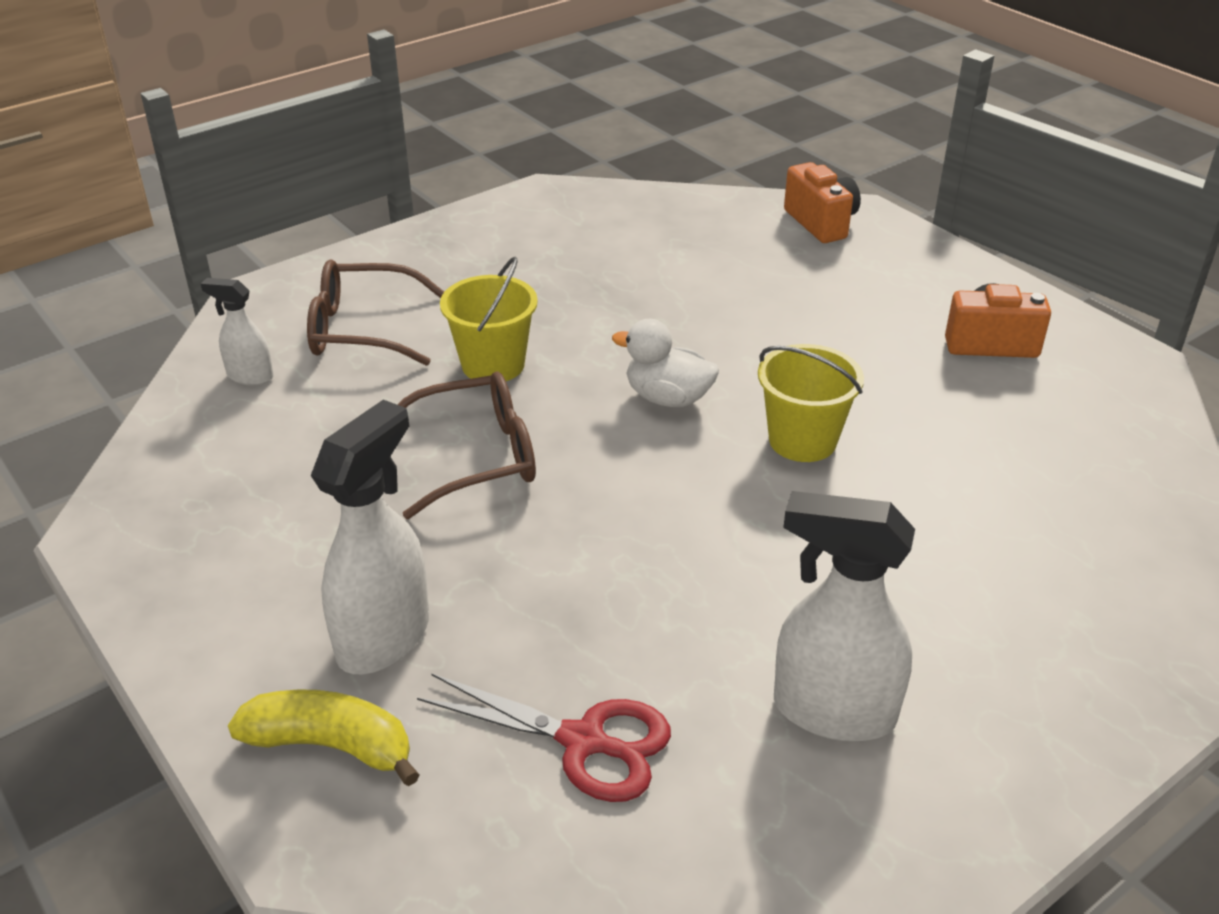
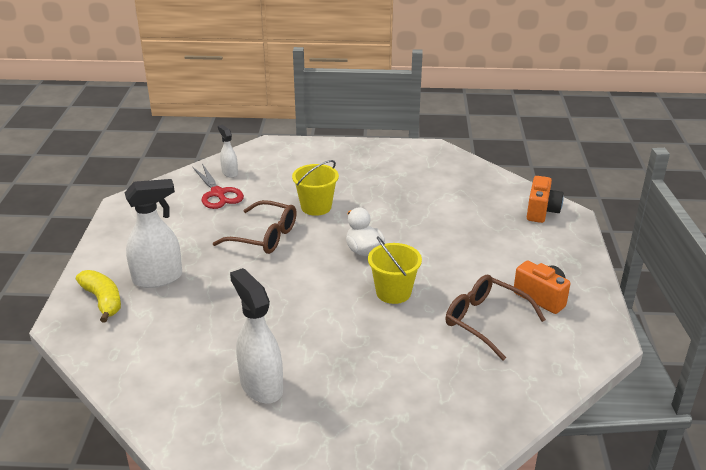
camera: 40 degrees right, 5 degrees down
brown glasses [307,259,444,366] -> brown glasses moved to [445,275,546,361]
red scissors [417,673,671,802] -> red scissors moved to [193,164,244,209]

